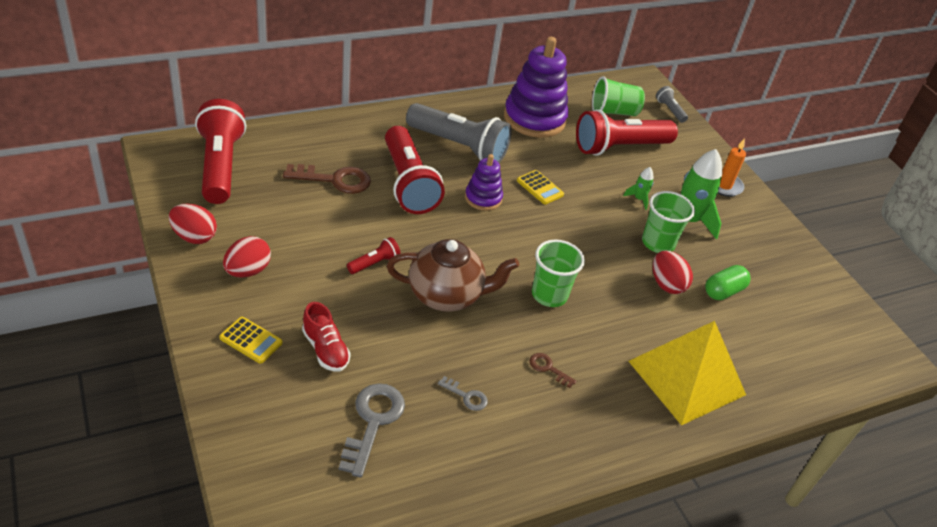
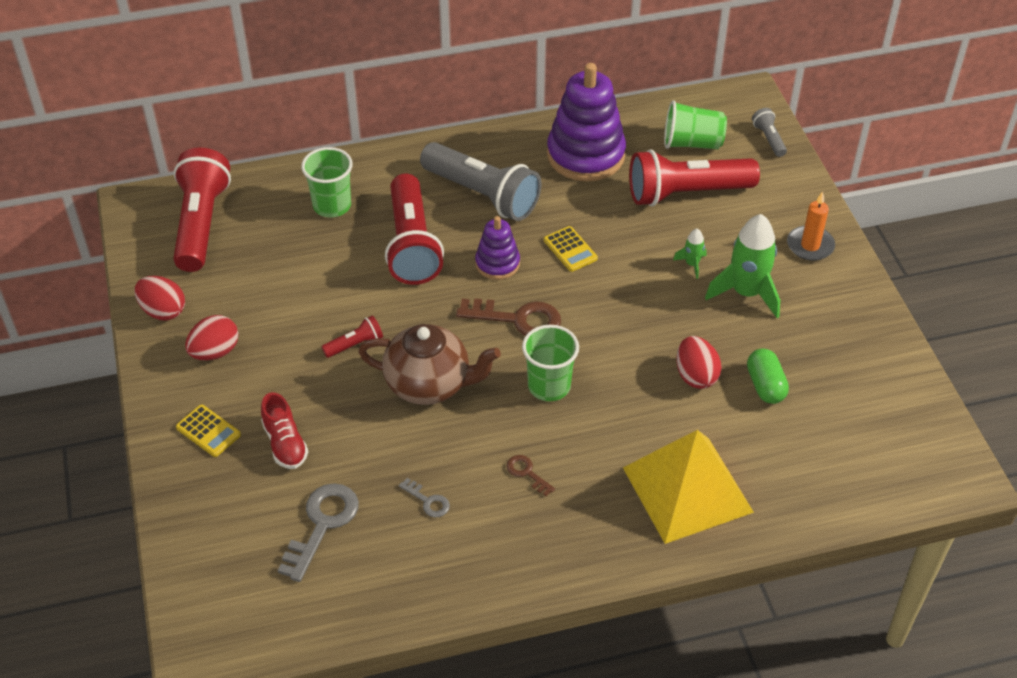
camera: 15 degrees right, 5 degrees up
brown key [283,164,371,194] -> brown key moved to [456,298,561,336]
green cup [642,191,695,253] -> green cup moved to [301,147,353,218]
green capsule [705,265,751,300] -> green capsule turned 75 degrees counterclockwise [747,349,789,404]

